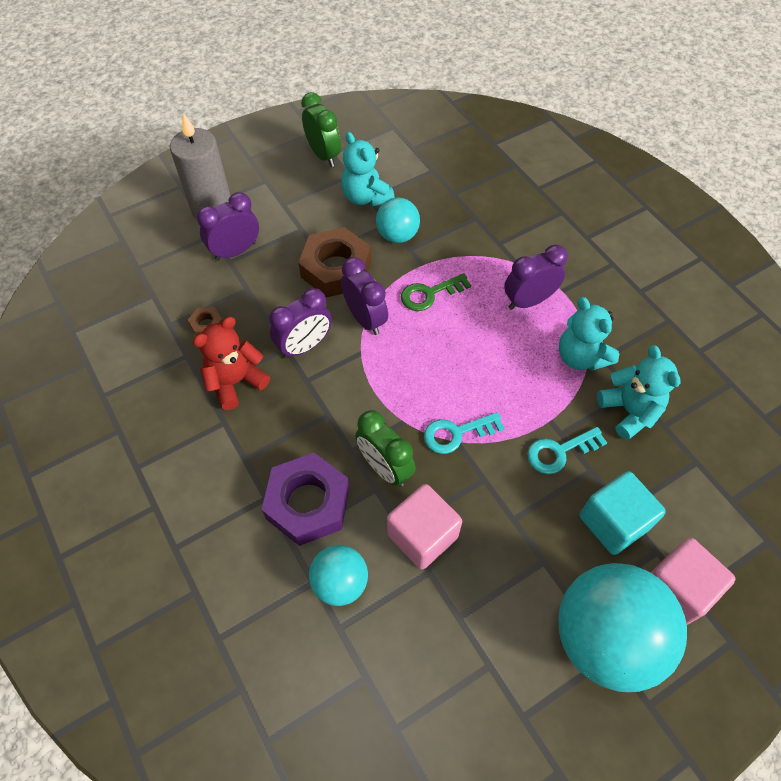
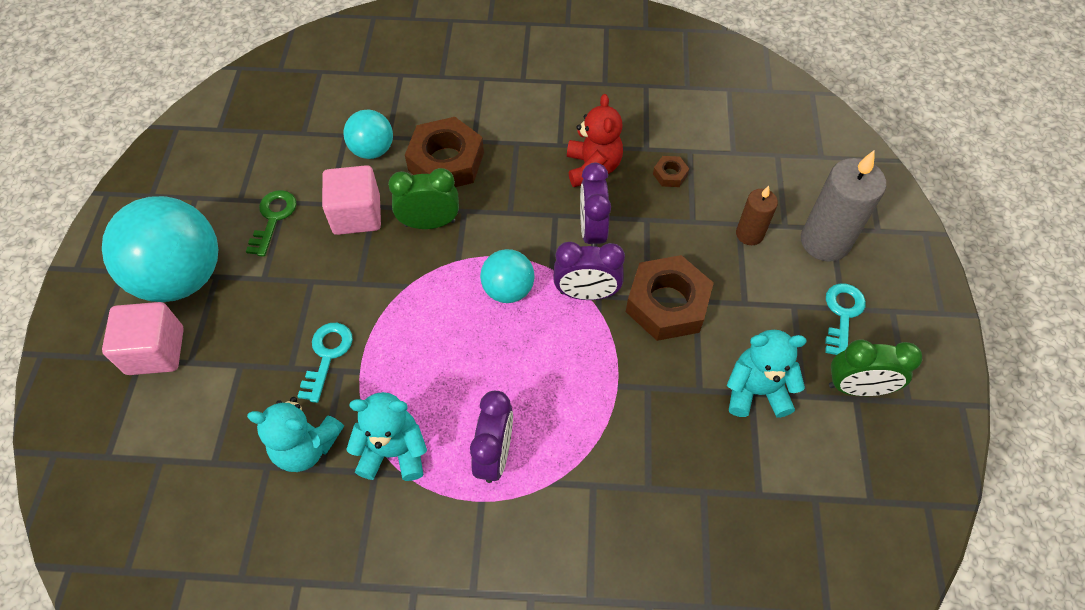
camera: 125 degrees right, 0 degrees up
purple clock [197,192,259,261] -> brown candle [736,186,778,245]
purple nut [262,453,349,546] -> brown nut [405,117,484,187]
turquoise ball [376,197,420,243] -> turquoise ball moved to [480,249,534,303]
green key [401,273,471,311] -> green key moved to [246,190,297,257]
turquoise key [424,412,505,454] -> turquoise key moved to [825,283,866,355]
turquoise cube [579,471,666,555] -> none

